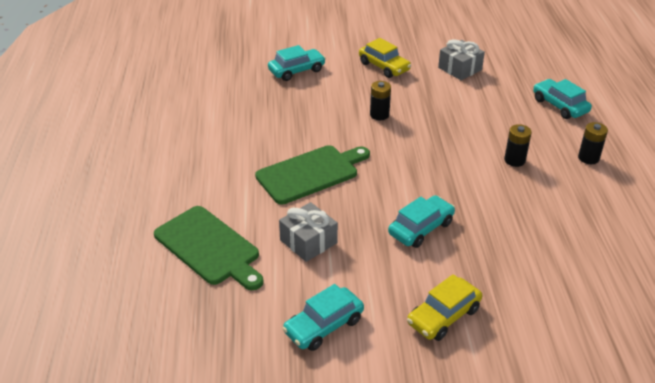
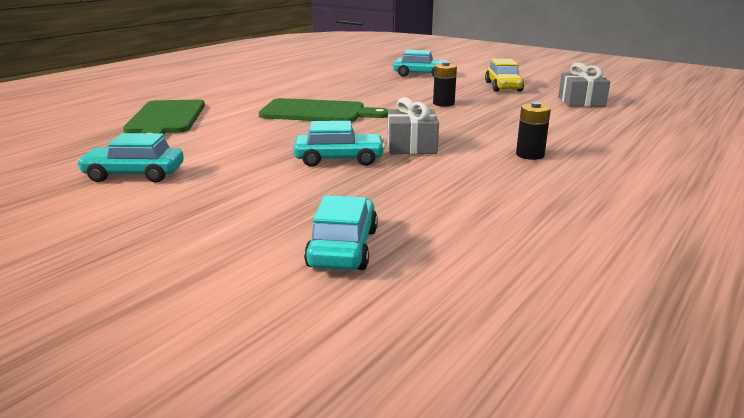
camera: 40 degrees right, 15 degrees down
grey gift [279,202,338,262] -> grey gift moved to [388,97,439,154]
yellow car [407,274,482,341] -> none
turquoise car [533,79,592,119] -> turquoise car moved to [304,195,378,270]
black battery [578,122,608,164] -> none

